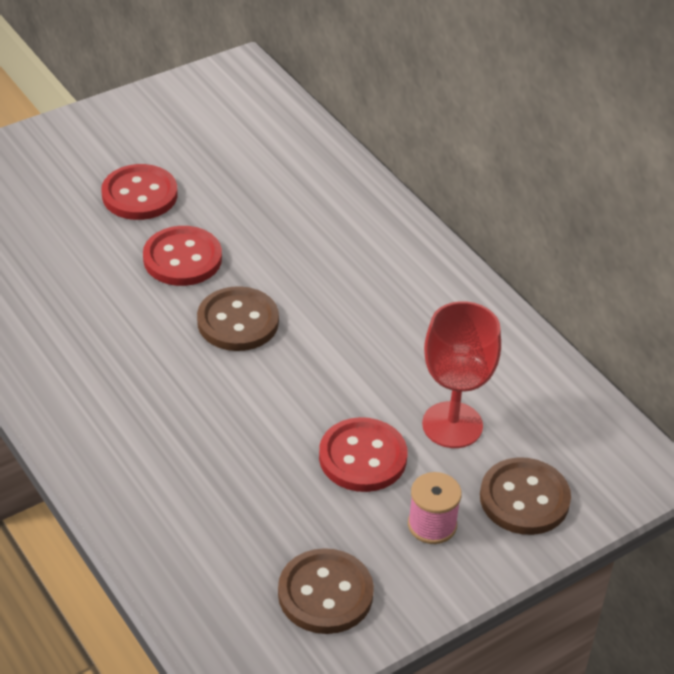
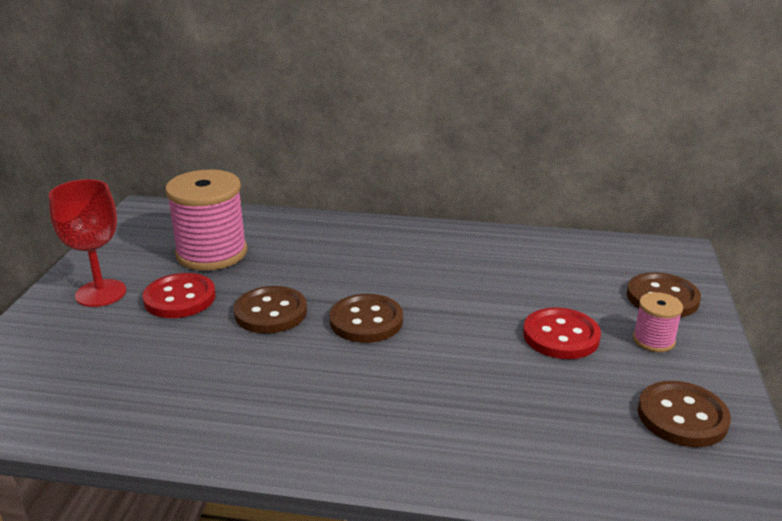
camera: 45 degrees left, 15 degrees down
red button [143,226,222,286] -> brown button [234,286,307,334]
red goblet [422,301,501,448] -> red goblet moved to [49,179,126,307]
none -> pink spool [165,170,247,271]

